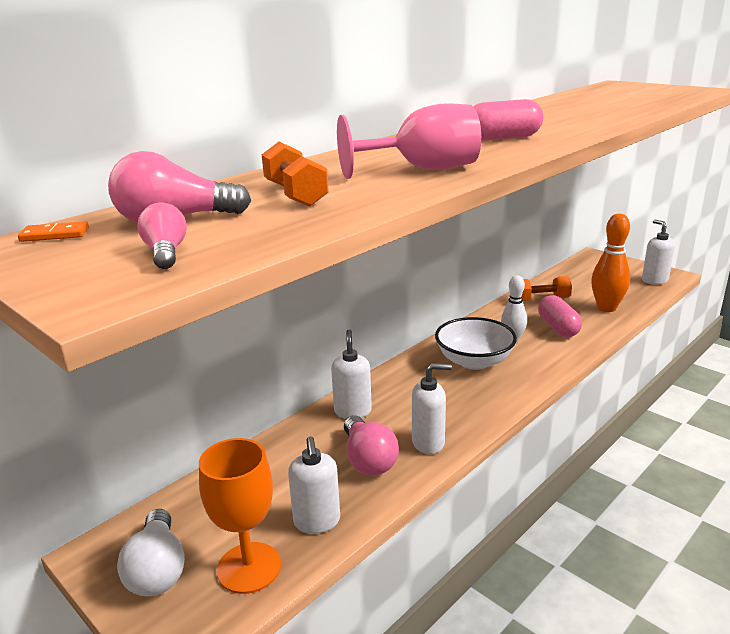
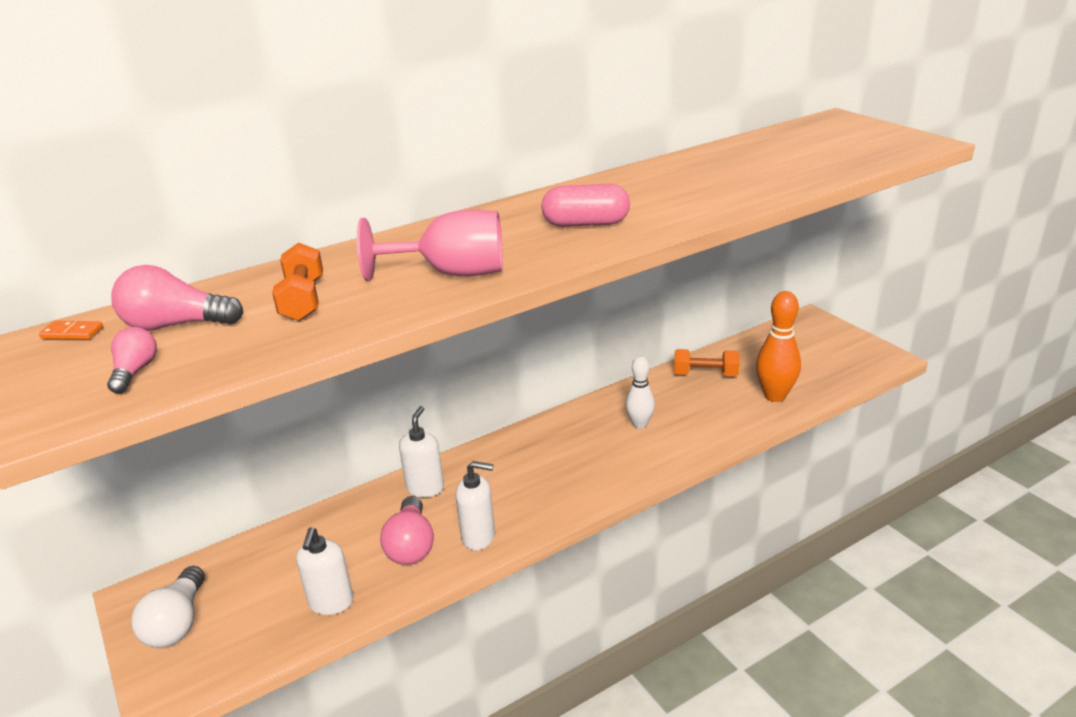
camera: 15 degrees right, 5 degrees up
orange goblet [199,438,281,594] -> none
white bowl [435,317,517,370] -> none
pink capsule [538,295,582,337] -> none
white soap dispenser [642,219,675,284] -> none

